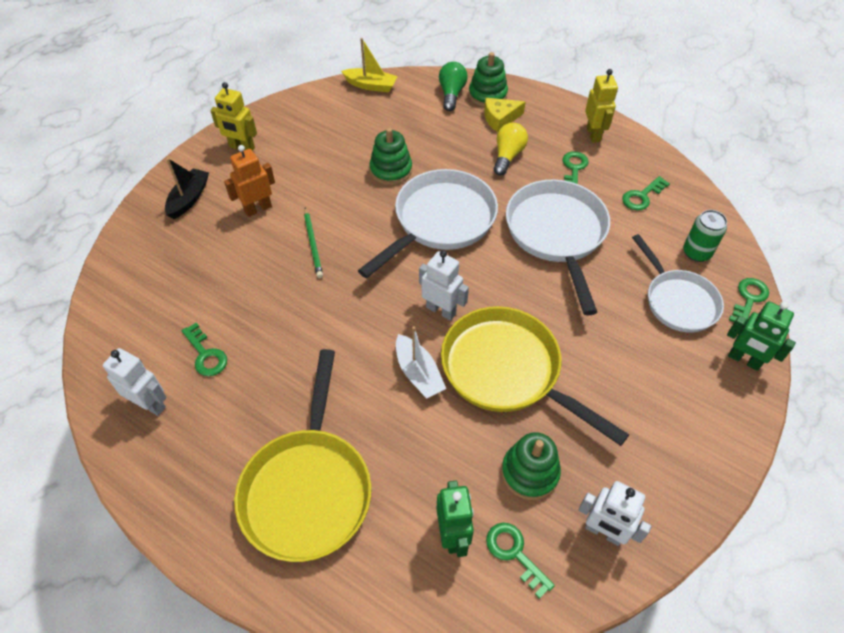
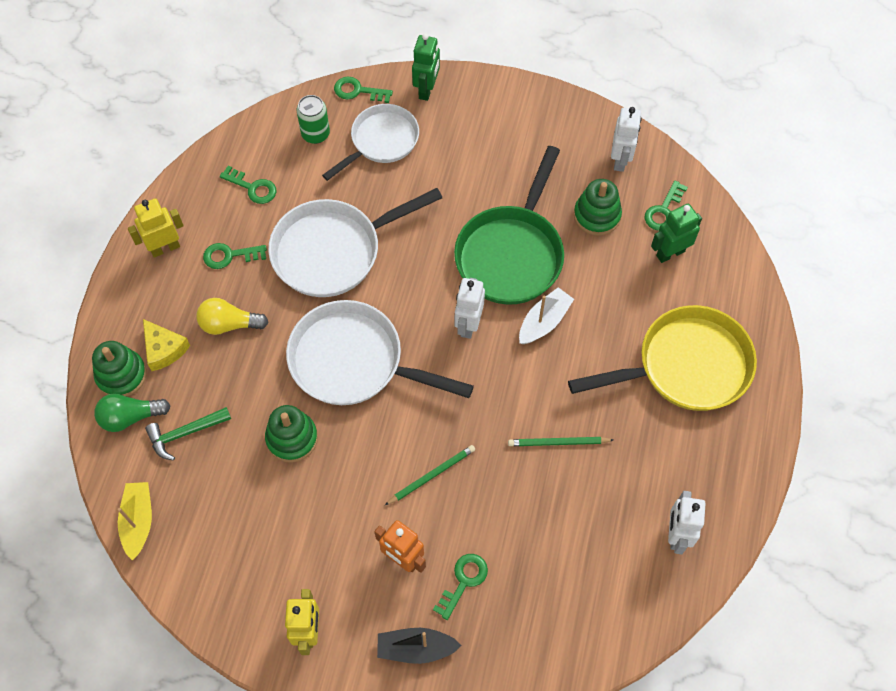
camera: 110 degrees left, 10 degrees up
green key [182,323,227,376] -> green key moved to [433,554,488,620]
yellow pan [441,306,629,446] -> green pan [454,146,564,305]
none -> green hammer [145,407,231,460]
none -> green pencil [508,437,613,446]

